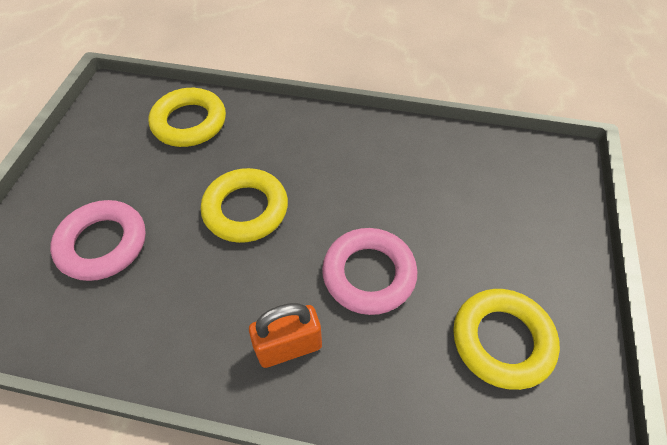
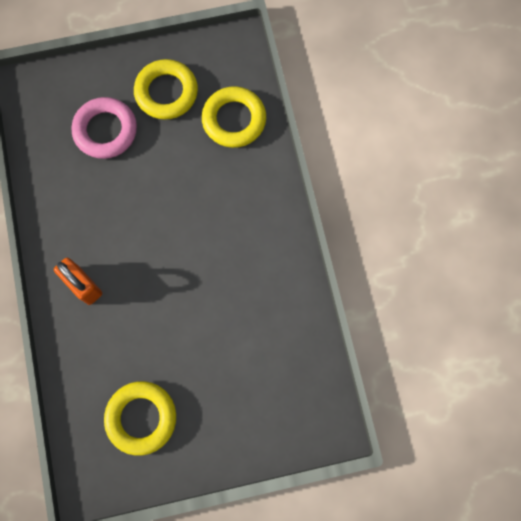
camera: 65 degrees right, 20 degrees up
yellow ring [201,168,288,243] -> yellow ring moved to [134,59,198,120]
pink ring [322,228,418,315] -> none

